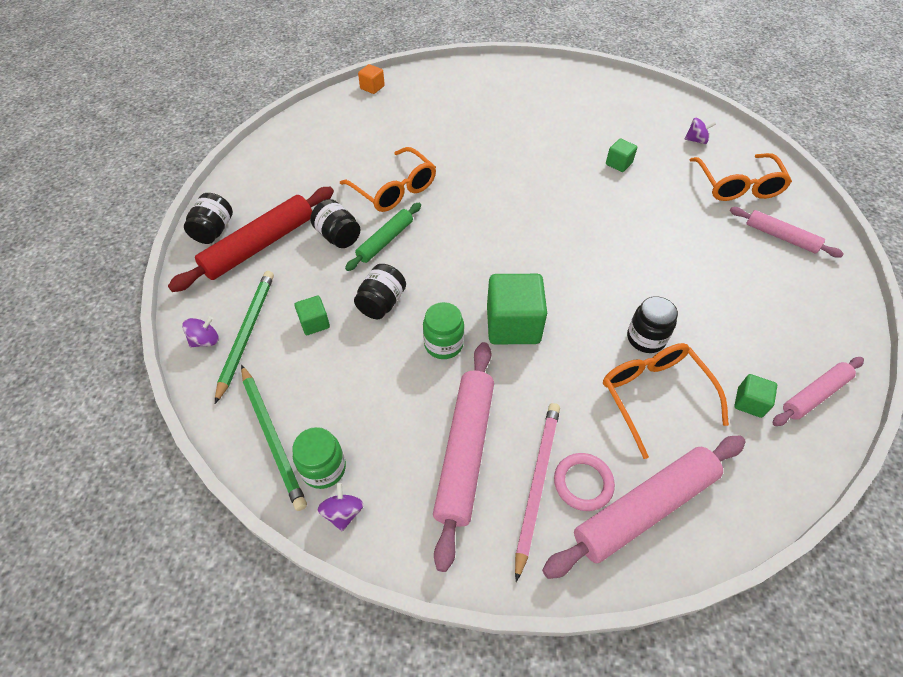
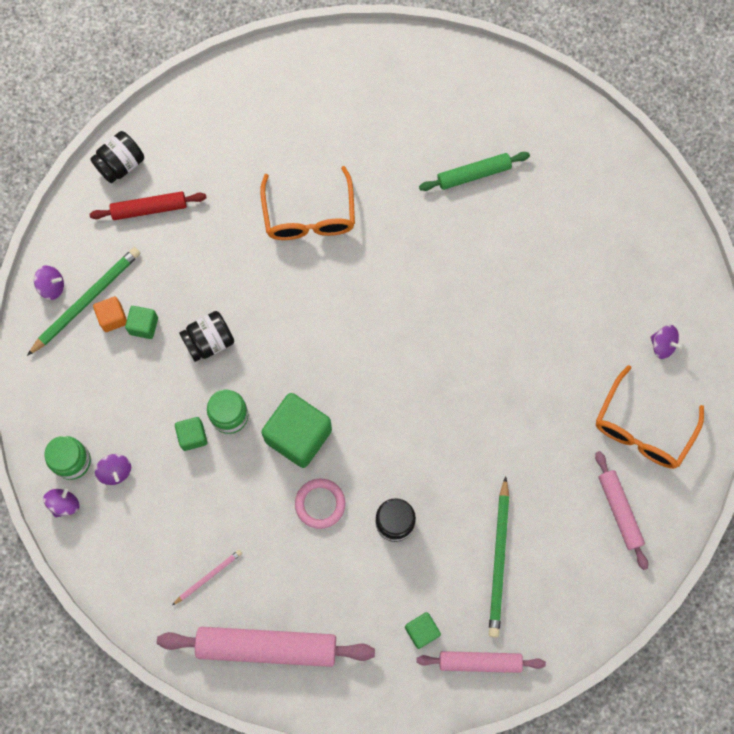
camera: 35 degrees right, 20 degrees up
red rolling pin [168,187,334,292] -> red rolling pin [89,191,206,220], size x0.59
green pencil [241,365,307,511] -> green pencil moved to [489,476,509,637]
black jar [310,199,360,248] -> none
green rolling pin [345,203,421,271] -> green rolling pin moved to [419,152,530,191]
orange cube [358,64,385,94] -> orange cube moved to [93,297,127,332]
pink rolling pin [433,342,494,572] -> none
pink pencil [515,403,560,582] -> pink pencil [173,550,242,605], size x0.53
pink ring [554,453,615,511] -> pink ring moved to [295,478,346,529]
orange glasses [603,343,729,459] -> none
green cube [606,138,637,172] -> green cube moved to [175,417,207,451]
none -> purple spinning top [95,454,131,485]

